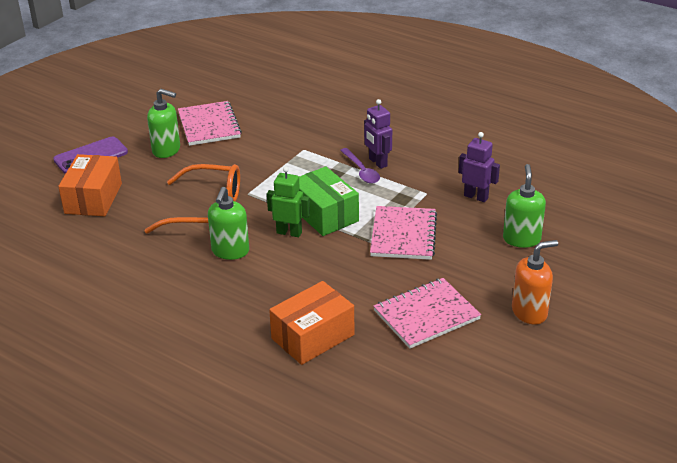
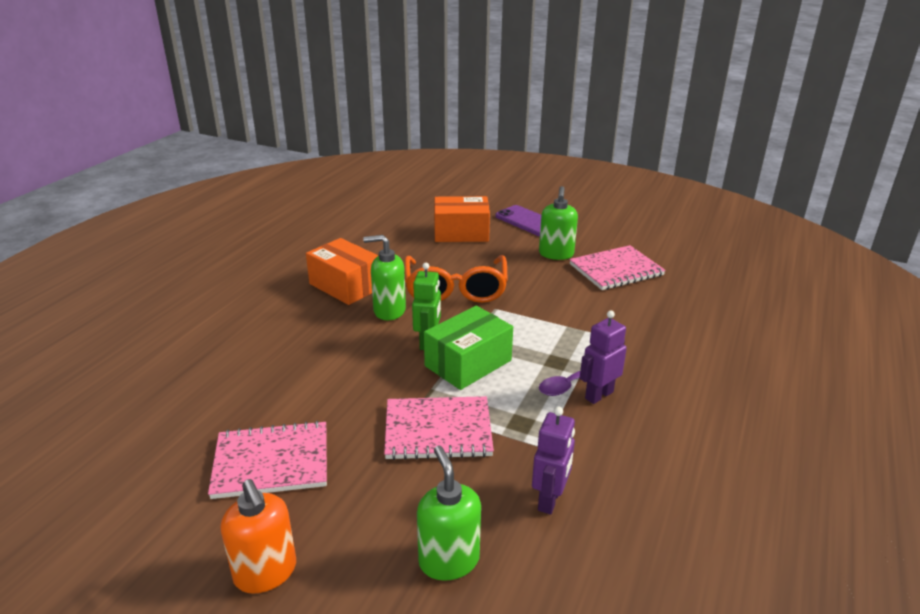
camera: 80 degrees right, 5 degrees down
orange box [269,281,354,365] -> orange box moved to [306,238,379,305]
pink notebook [373,278,481,349] -> pink notebook turned 60 degrees counterclockwise [208,421,327,499]
green soap dispenser [503,164,546,248] -> green soap dispenser turned 105 degrees counterclockwise [417,446,481,581]

